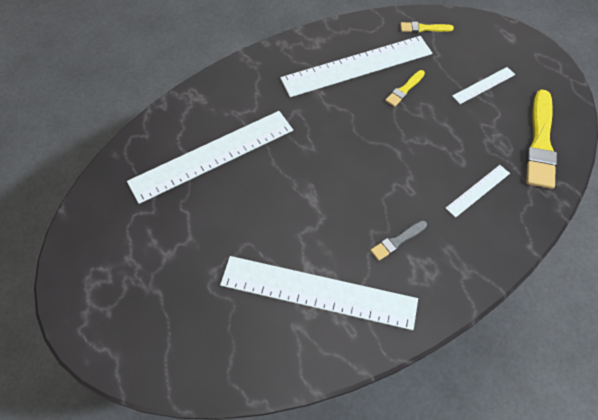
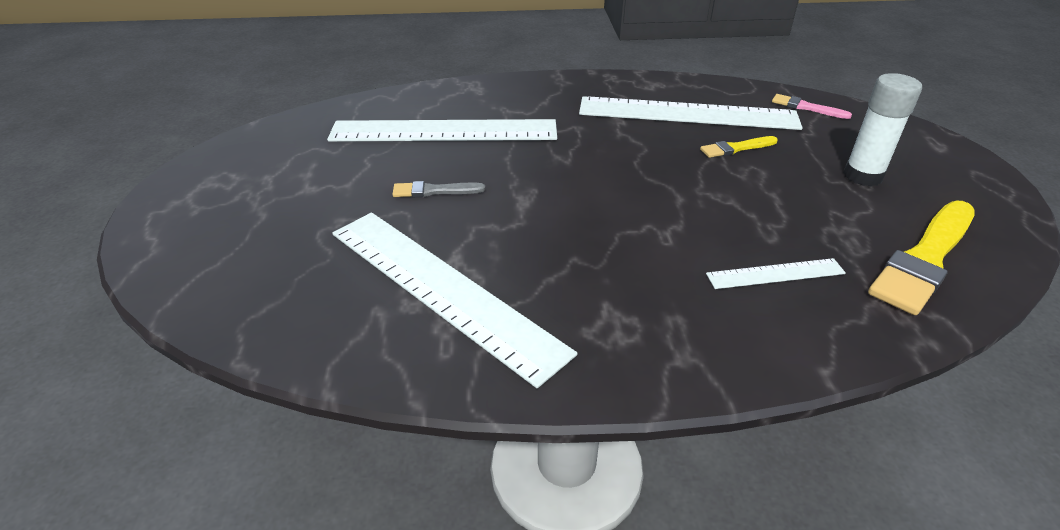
camera: 30 degrees right, 20 degrees down
grey brush [370,221,427,261] -> grey brush moved to [392,181,485,197]
yellow brush [400,22,454,33] -> pink brush [772,94,852,119]
white ruler [452,67,515,104] -> white glue stick [843,73,922,186]

